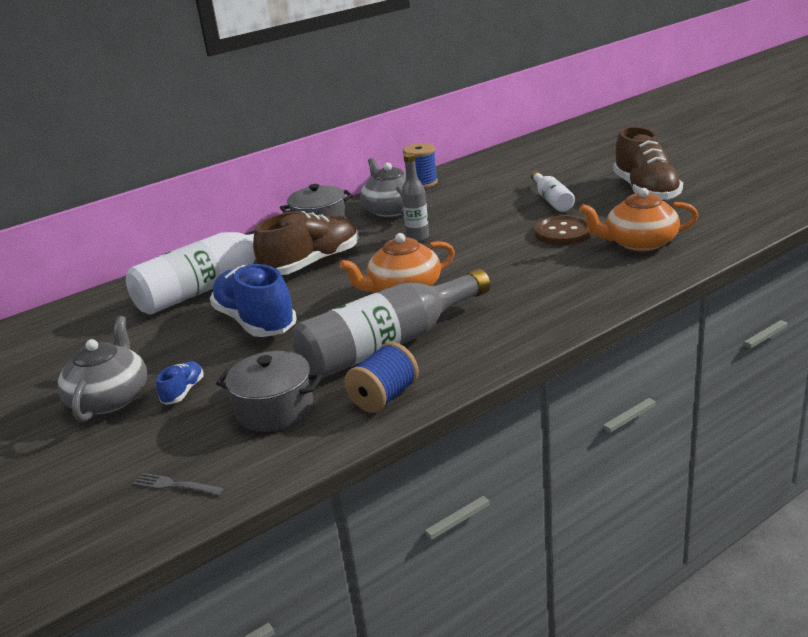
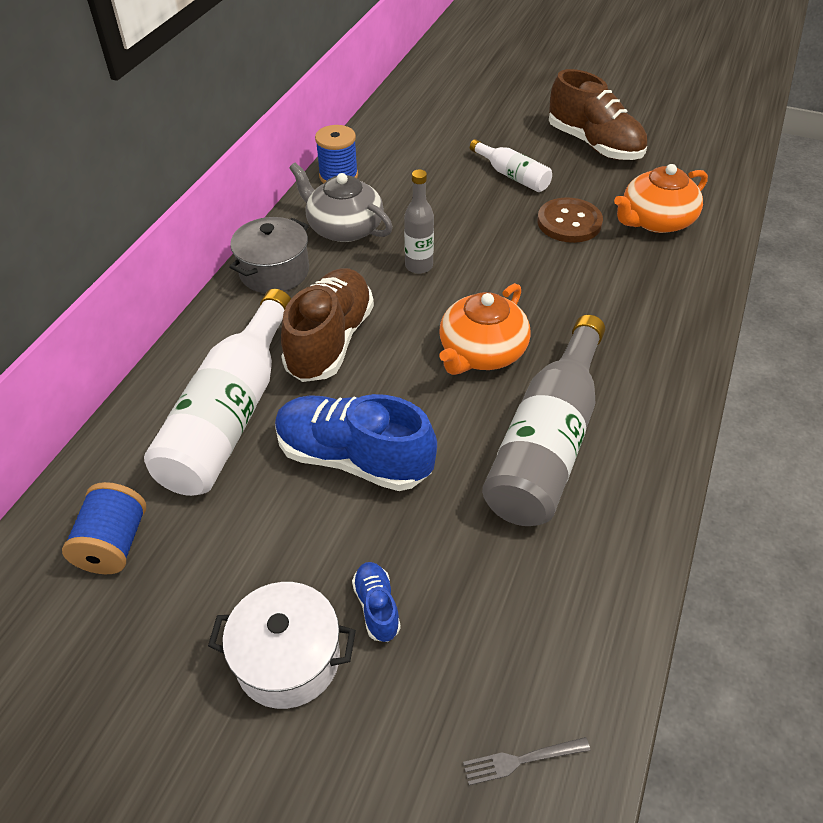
camera: 35 degrees left, 20 degrees up
grey teapot [57,316,147,422] -> white pot [208,582,356,709]
grey pot [216,351,322,432] -> none
blue spool [344,342,419,413] -> blue spool moved to [62,482,146,574]

